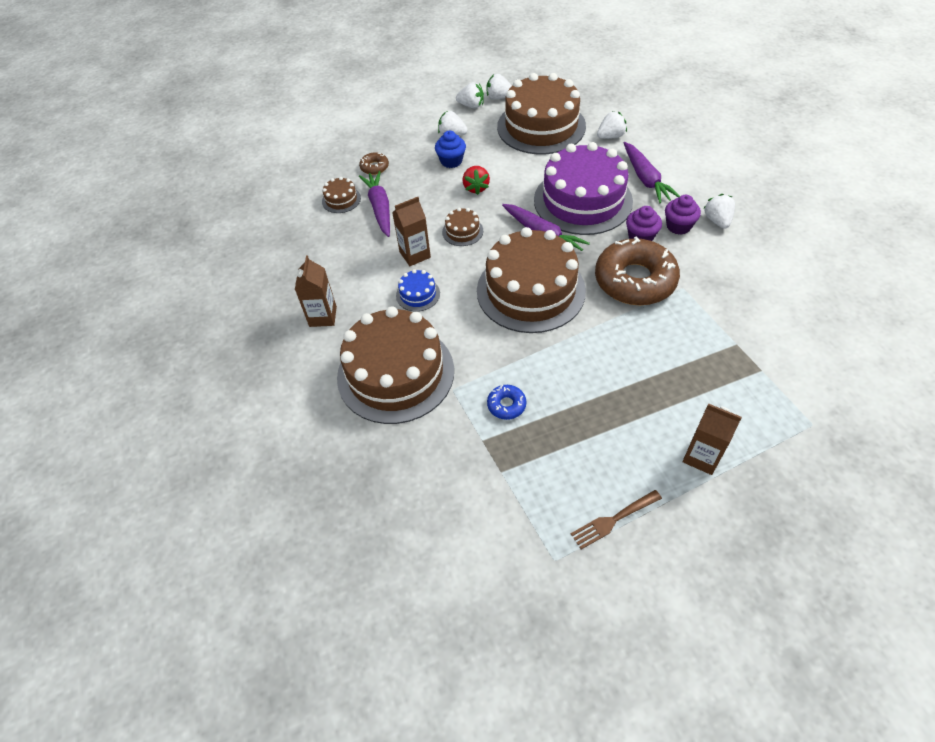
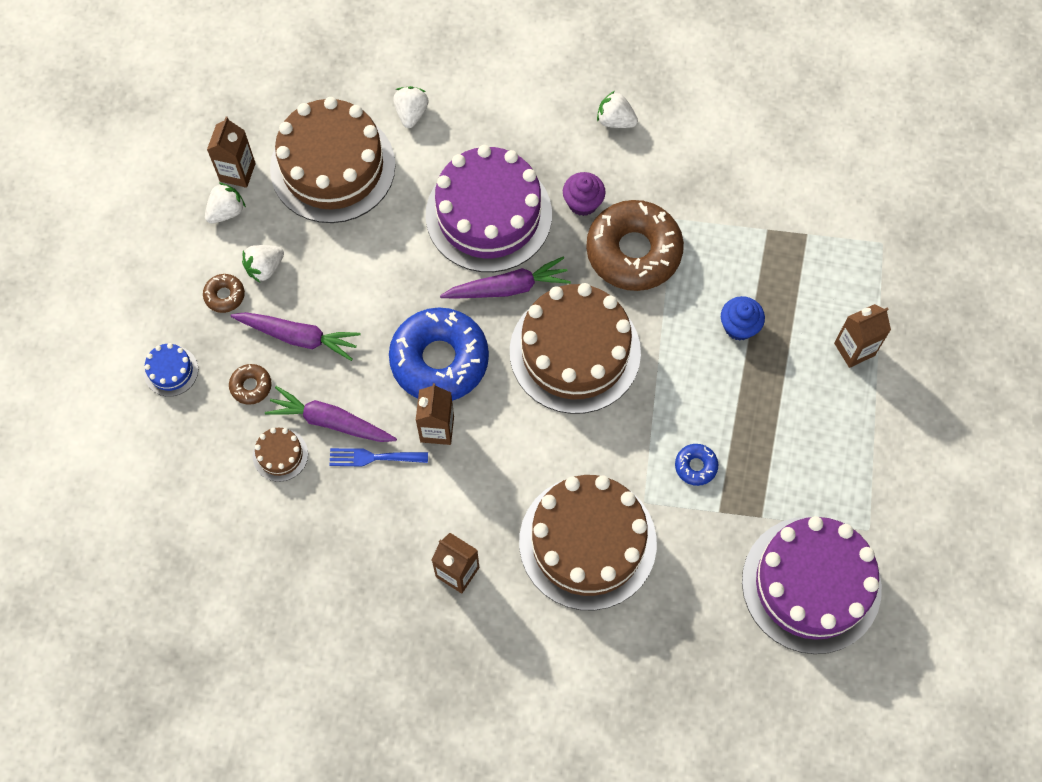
camera: 60 degrees left, 15 degrees up
blue cake [396,269,440,312] -> blue cake moved to [144,343,198,397]
blue cupcake [435,131,466,168] -> blue cupcake moved to [721,296,765,341]
brown cake [442,208,483,246] -> blue donut [389,307,489,401]
red strawberry [462,166,490,195] -> none
white strawberry [487,74,512,100] -> brown carton [207,117,256,188]
brown fork [571,490,662,549] -> none
purple carrot [624,142,680,204] -> purple carrot moved to [230,312,361,361]
purple cupcake [665,195,701,235] -> none
none -> brown donut [203,274,245,313]
none -> blue fork [329,448,428,466]
none -> purple cake [742,516,882,654]

